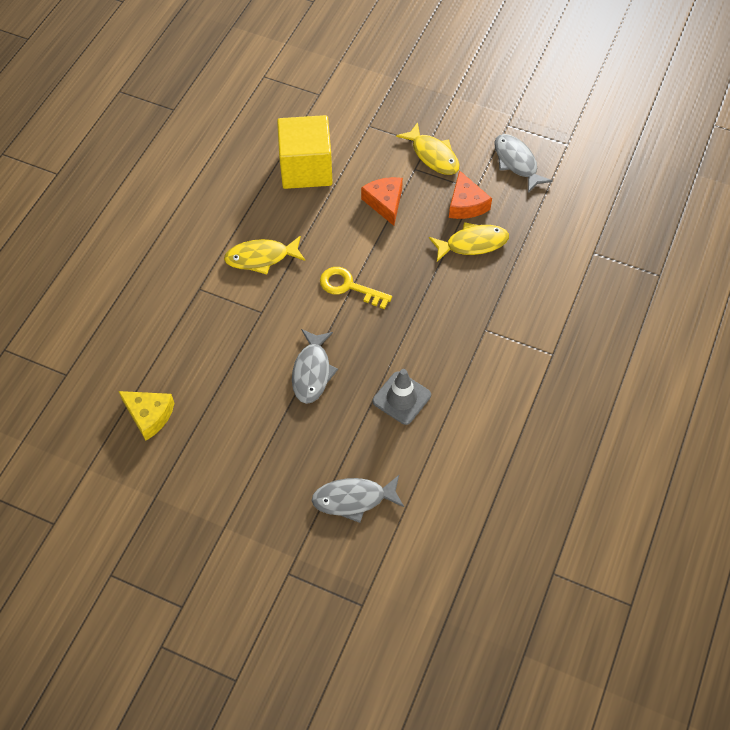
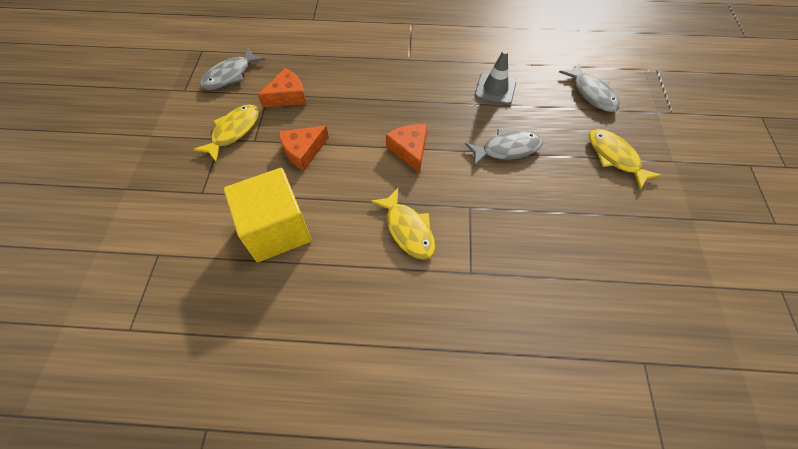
camera: 110 degrees left, 0 degrees up
yellow cheese [118,391,175,441] -> none
yellow key [320,267,392,309] -> orange cheese [386,124,427,173]
yellow fish [429,222,509,262] -> yellow fish moved to [589,129,662,190]

